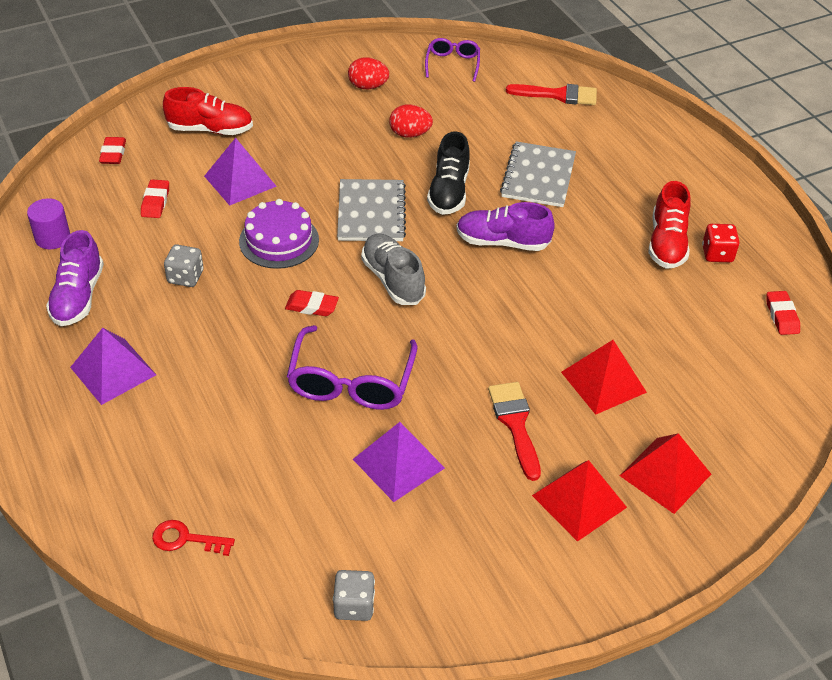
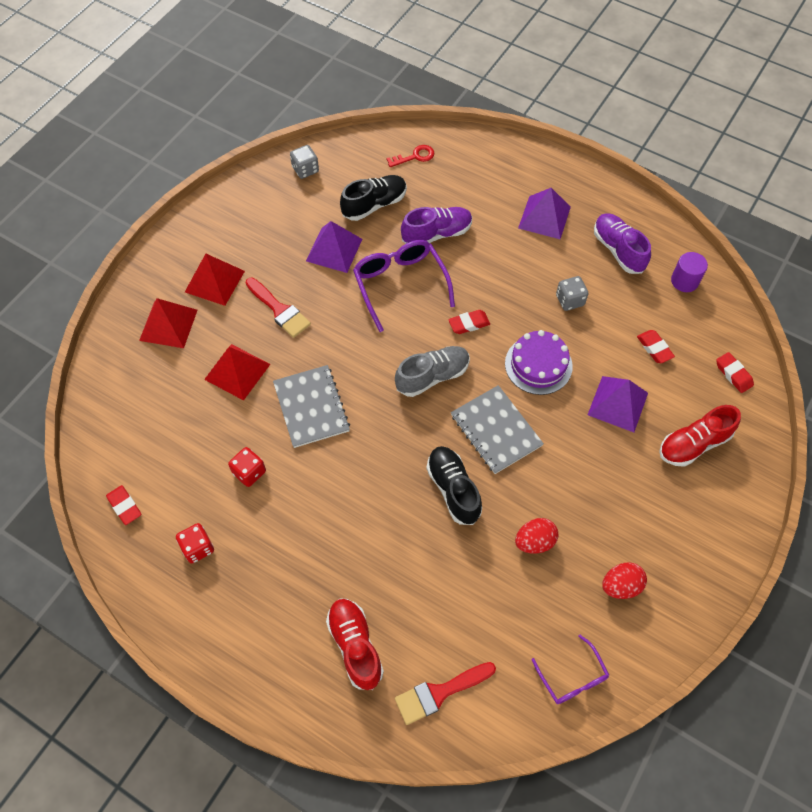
camera: 150 degrees right, 15 degrees up
grey shoe [361,234,426,305] -> grey shoe turned 60 degrees counterclockwise [395,346,470,397]
purple shoe [456,202,555,251] -> purple shoe moved to [401,207,472,243]
grey notebook [500,141,576,207] -> grey notebook moved to [273,365,350,448]
red shoe [649,181,691,269] -> red shoe moved to [326,598,384,690]
none -> red dice [228,447,266,487]
none -> black shoe [340,175,407,221]

